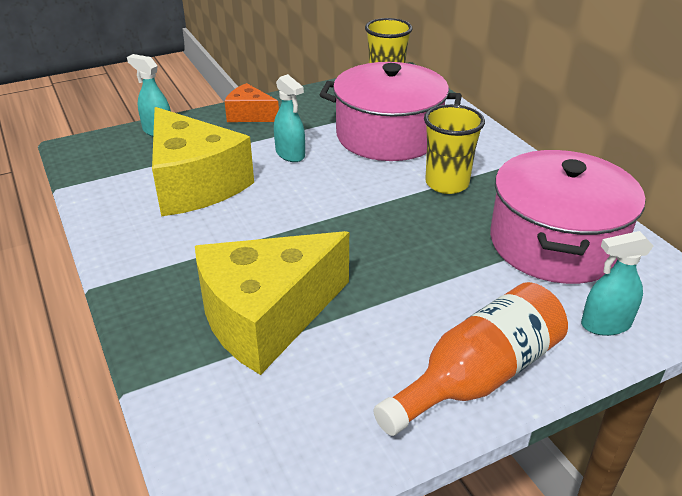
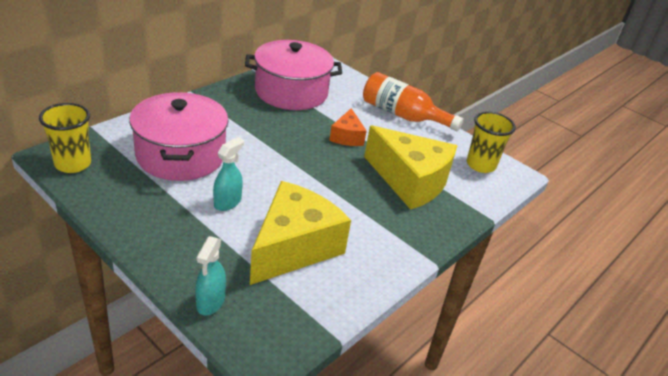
camera: 115 degrees left, 0 degrees up
orange cheese [225,83,279,122] -> orange cheese moved to [329,108,367,146]
yellow cup [424,104,485,194] -> yellow cup moved to [467,111,516,173]
turquoise spray bottle [581,231,653,336] -> none

